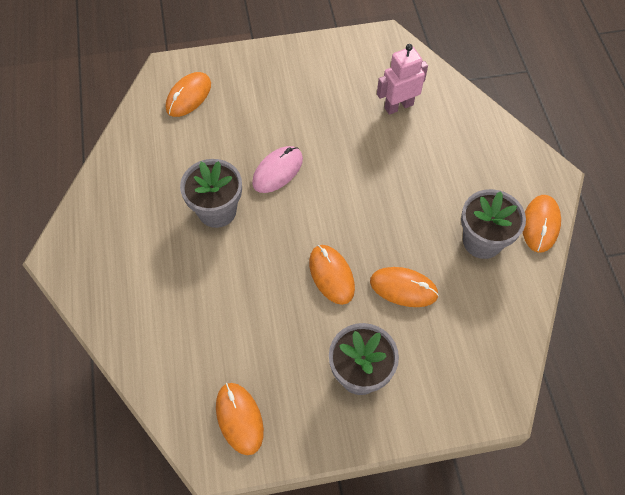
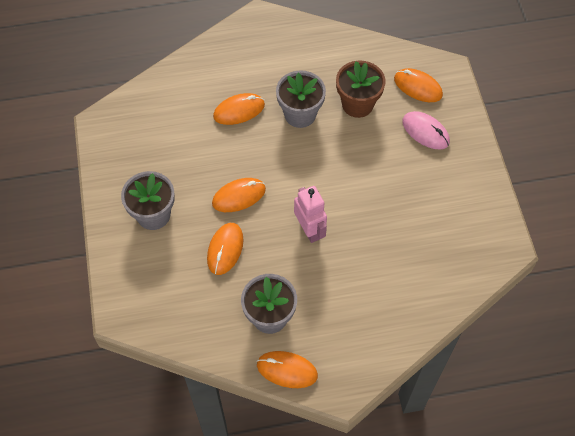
camera: 90 degrees right, 0 degrees up
orange mouse [216,383,264,455] -> orange mouse moved to [213,93,265,125]
pink mouse [252,146,303,193] -> pink mouse moved to [402,111,450,150]
pink robot [377,44,428,115] -> pink robot moved to [294,186,327,243]
none -> brown flower pot [336,61,386,118]

